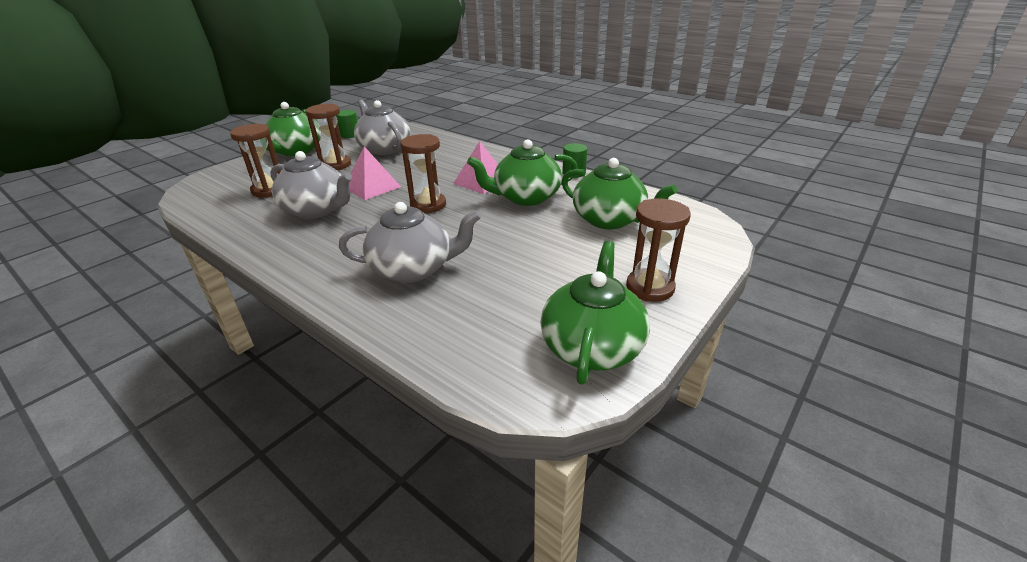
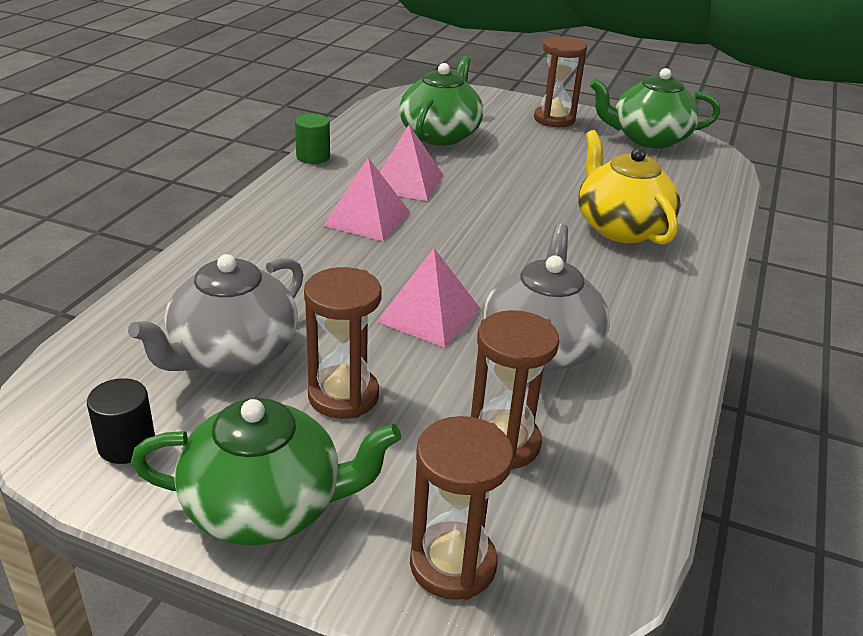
camera: 110 degrees left, 0 degrees up
green cylinder [336,110,358,138] -> black cylinder [87,378,155,464]
grey teapot [339,202,481,283] -> yellow teapot [578,130,681,245]
brown hourglass [401,134,446,213] -> brown hourglass moved to [410,416,513,600]
green teapot [467,139,578,206] -> pink pyramid [380,125,443,201]

